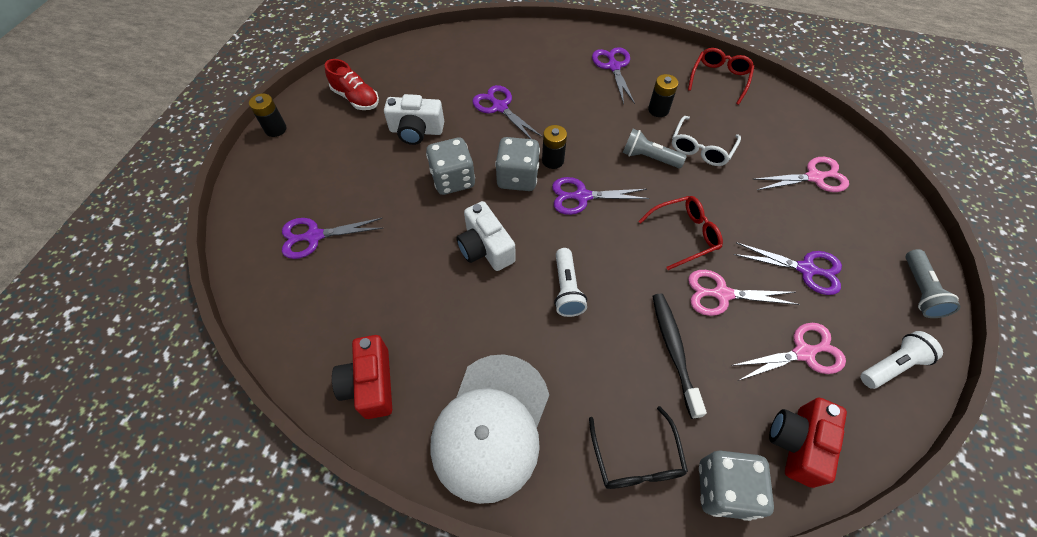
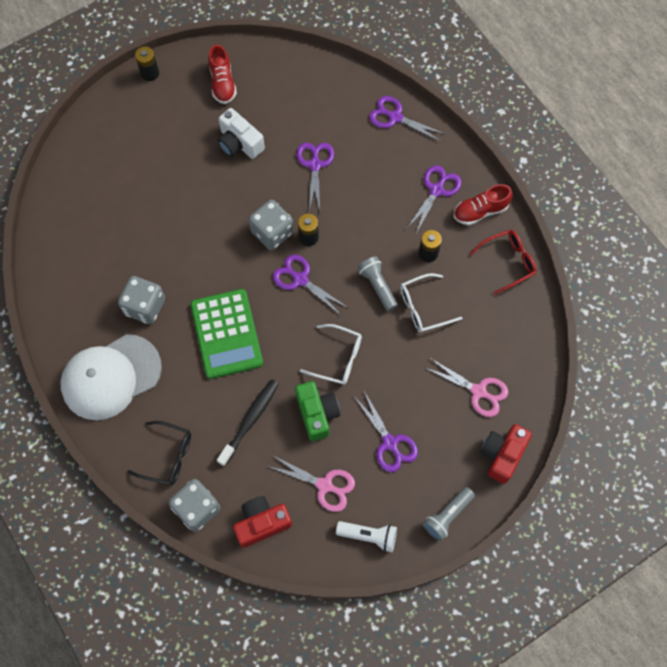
camera: 40 degrees right, 10 degrees up
purple scissors [282,218,383,259] -> purple scissors moved to [369,96,445,142]
red camera [332,335,392,419] -> red camera moved to [481,424,532,484]
grey dice [426,137,475,195] -> grey dice moved to [118,276,165,324]
white camera [456,201,515,271] -> none
white flashlight [554,248,587,317] -> green calculator [190,289,263,379]
black glasses [589,406,688,489] -> black glasses turned 105 degrees counterclockwise [128,421,191,485]
red glasses [638,196,723,270] -> white glasses [300,324,362,385]
pink scissors [688,270,800,316] -> green camera [295,381,340,441]
none -> red shoe [454,184,513,225]

